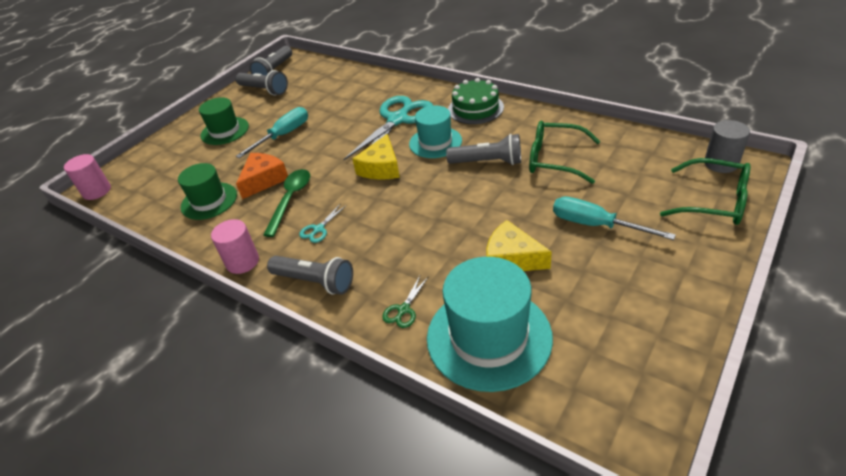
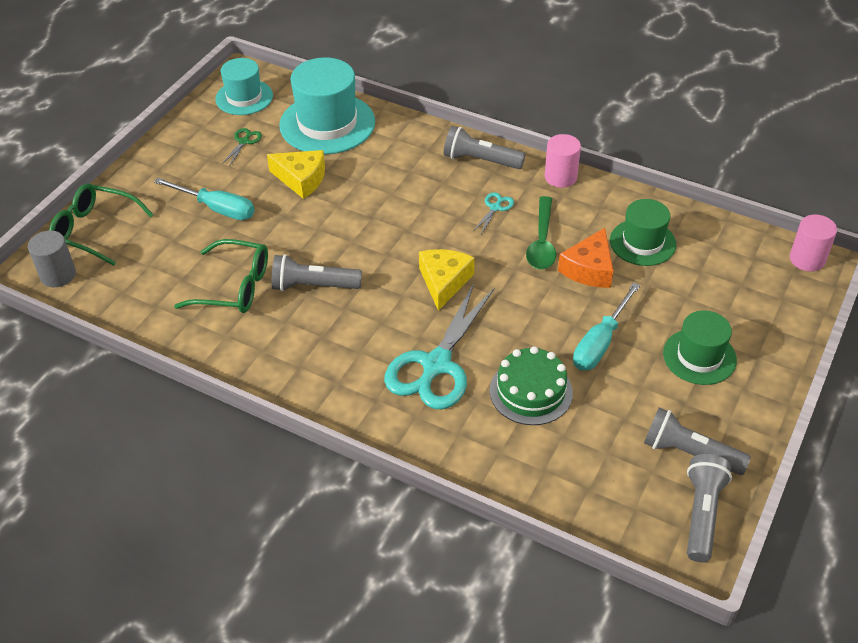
camera: 170 degrees right, 5 degrees up
green scissors [382,276,429,328] -> green scissors moved to [222,128,262,166]
turquoise hat [409,106,462,158] -> turquoise hat moved to [215,58,273,115]
green cake [448,78,504,124] -> green cake moved to [490,346,573,425]

